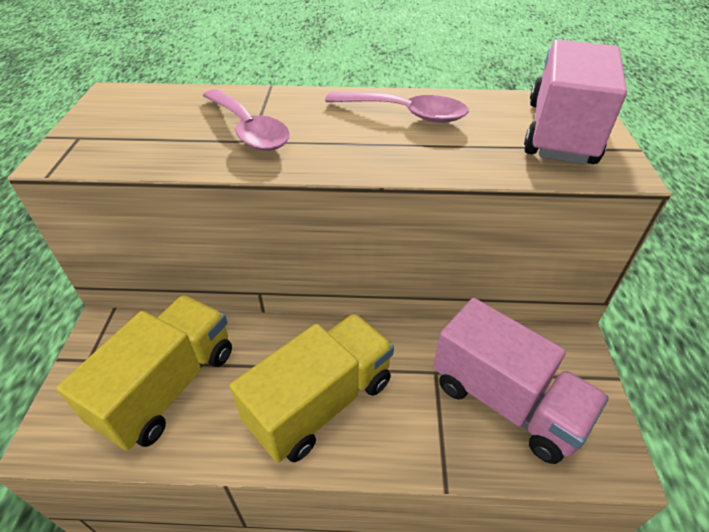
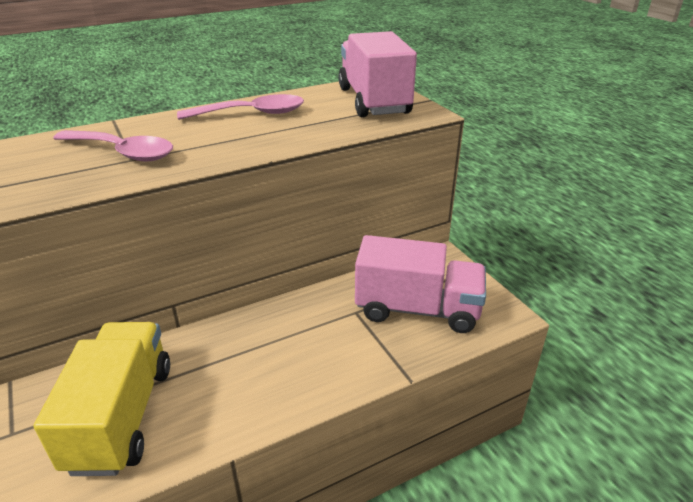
camera: 30 degrees left, 10 degrees down
yellow truck [230,313,394,462] -> none

